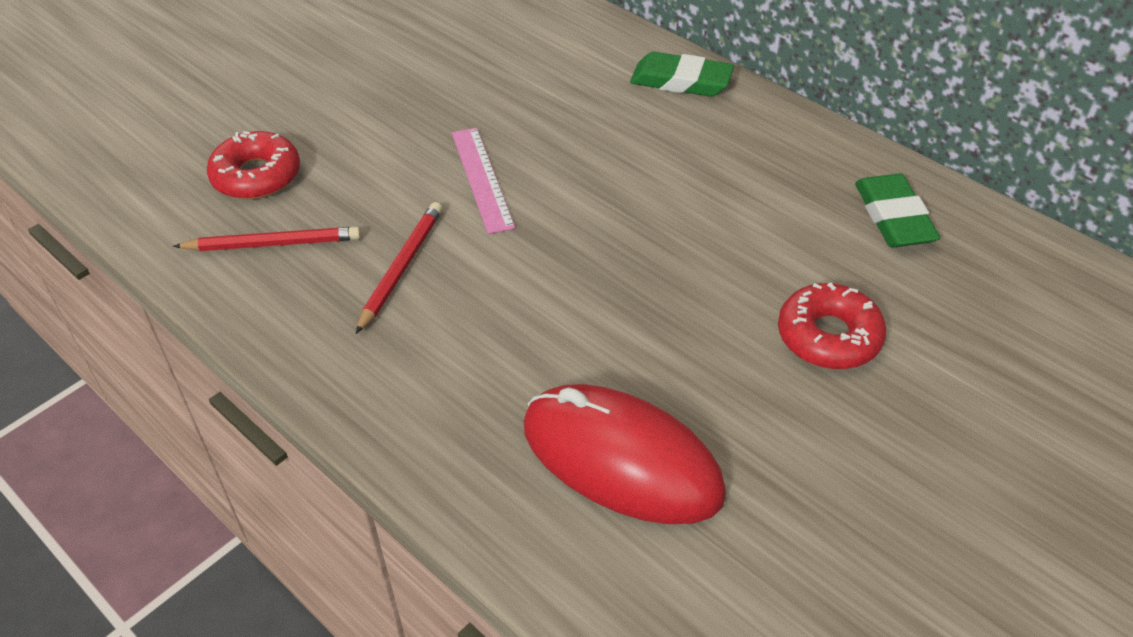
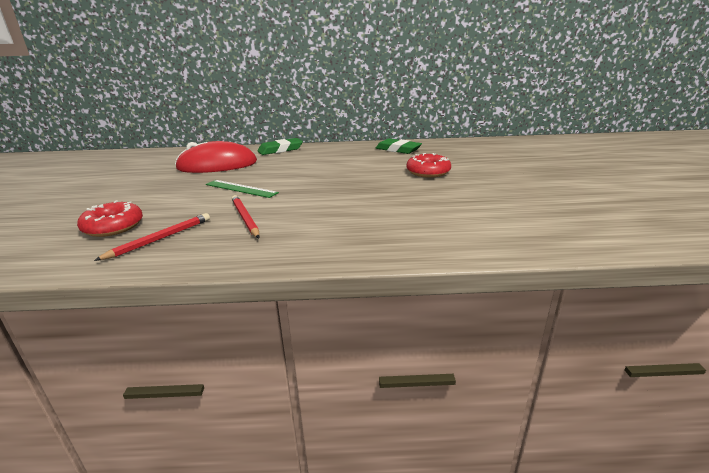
camera: 45 degrees left, 20 degrees down
pink ruler [452,128,515,234] -> green ruler [206,180,279,198]
red mouse [524,384,726,524] -> red mouse moved to [175,141,257,173]

